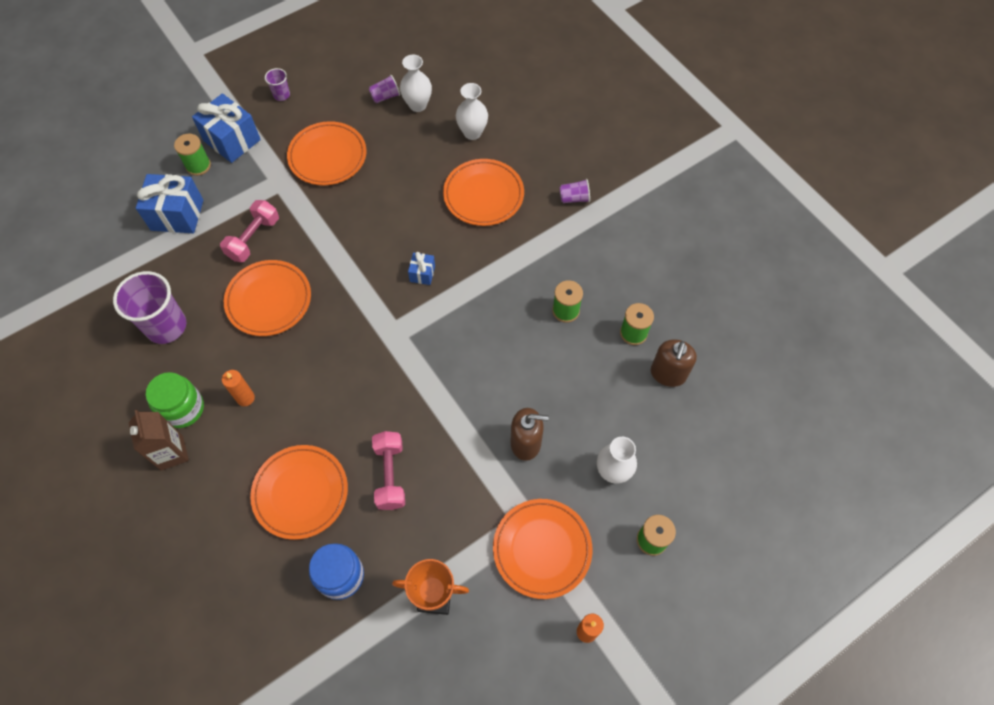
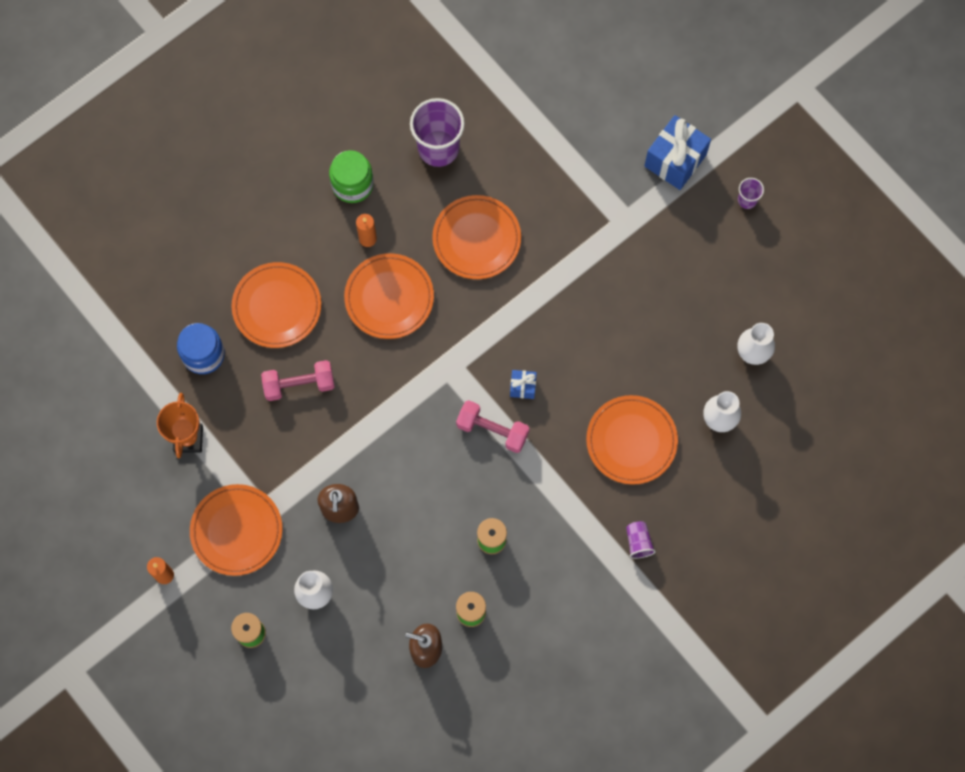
camera: 85 degrees right, 10 degrees up
brown carton [129,409,189,471] -> none
blue gift [136,174,203,233] -> none
green spool [174,134,211,176] -> none
pink dumbbell [220,200,279,262] -> pink dumbbell moved to [456,400,530,453]
orange plate [287,121,367,186] -> orange plate moved to [344,253,434,339]
purple cup [369,75,400,103] -> none

